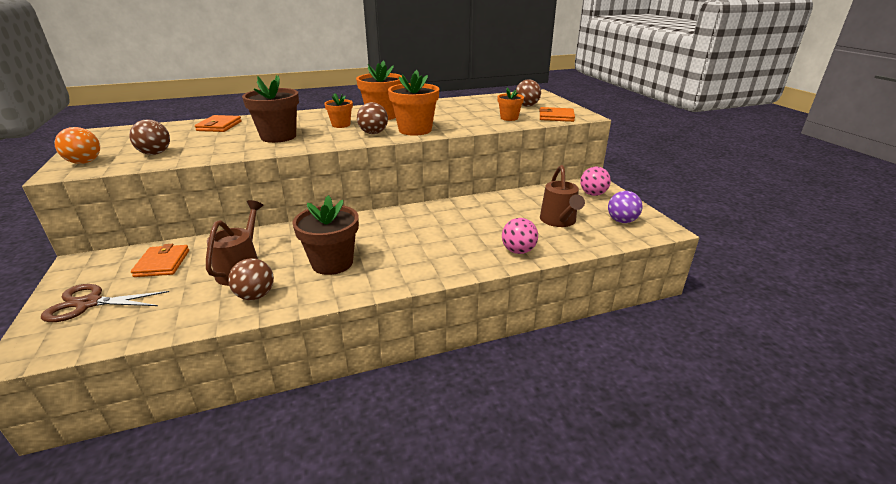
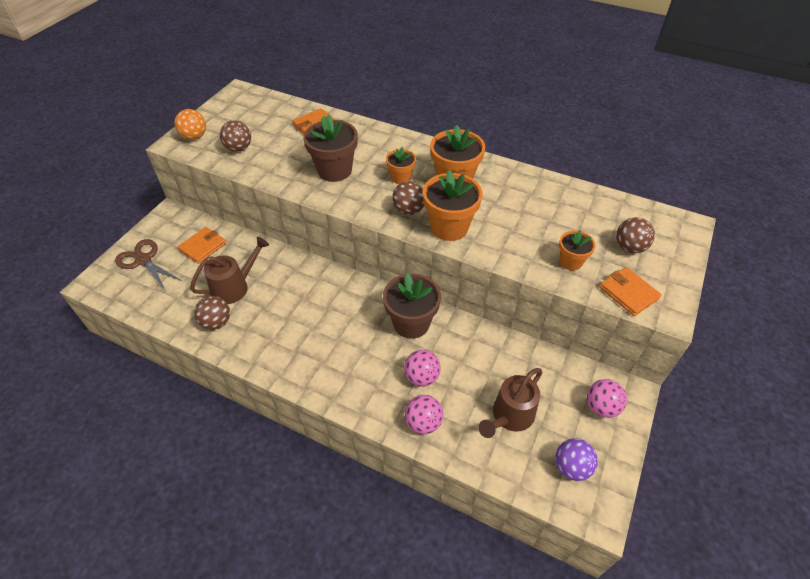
camera: 45 degrees right, 20 degrees up
brown flower pot [292,195,359,275] -> brown flower pot moved to [383,273,441,339]
none -> pink ball [404,350,441,386]

